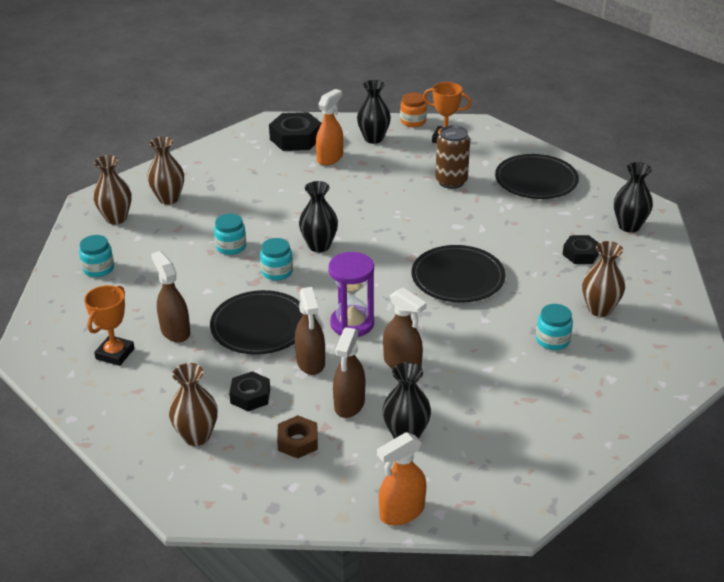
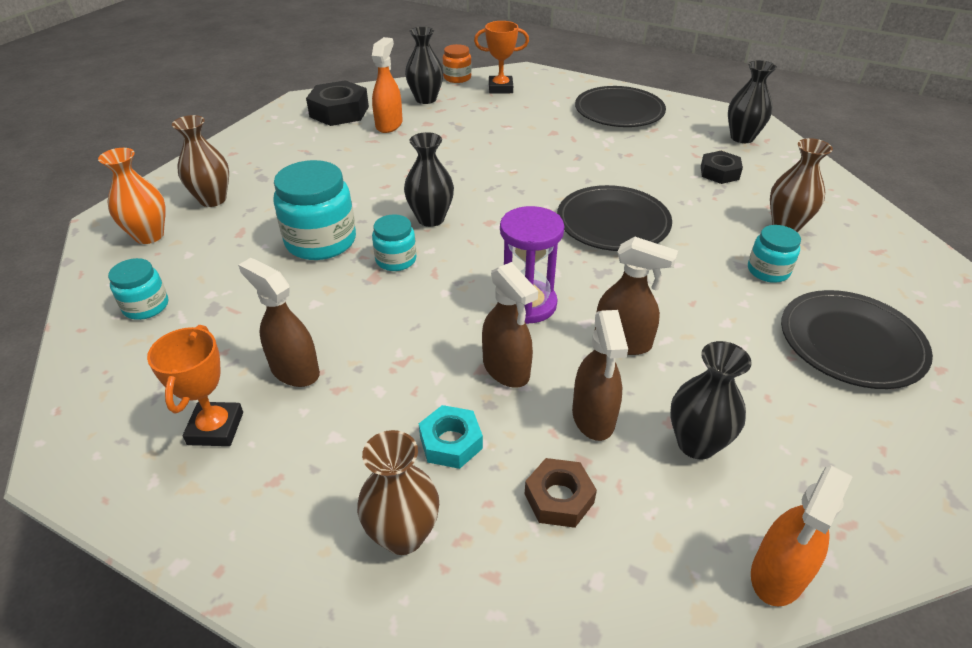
camera: 20 degrees left, 5 degrees up
brown vase [93,155,131,225] -> orange vase [98,148,166,244]
black plate [210,290,303,355] -> black plate moved to [781,290,933,389]
turquoise jar [214,214,246,255] -> turquoise jar [273,160,356,260], size x1.79
black nut [229,371,270,411] -> turquoise nut [419,405,483,469]
brown can [435,125,470,189] -> none

